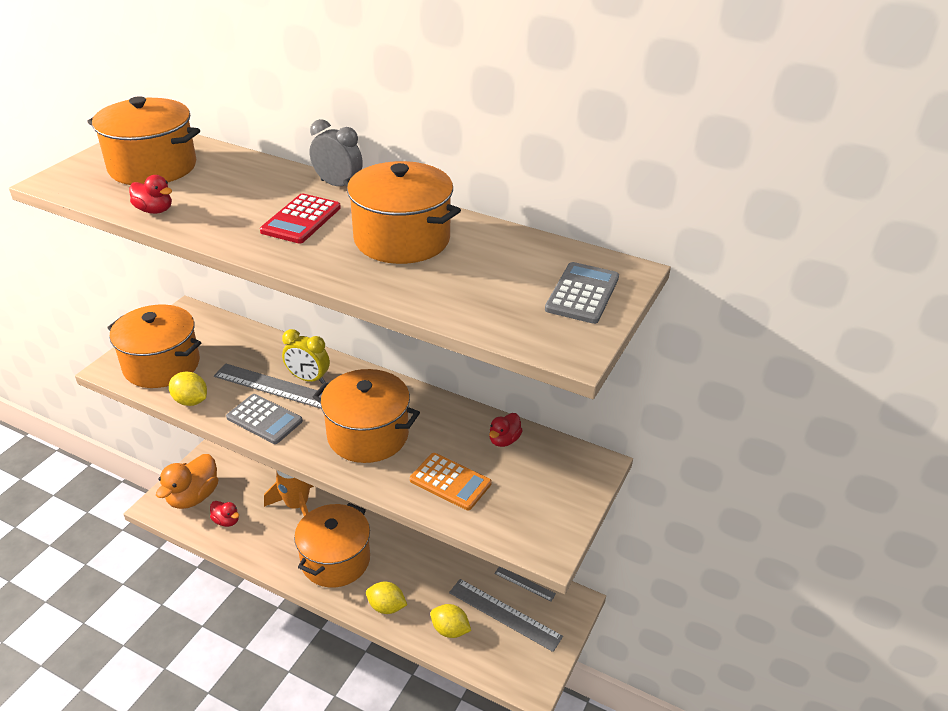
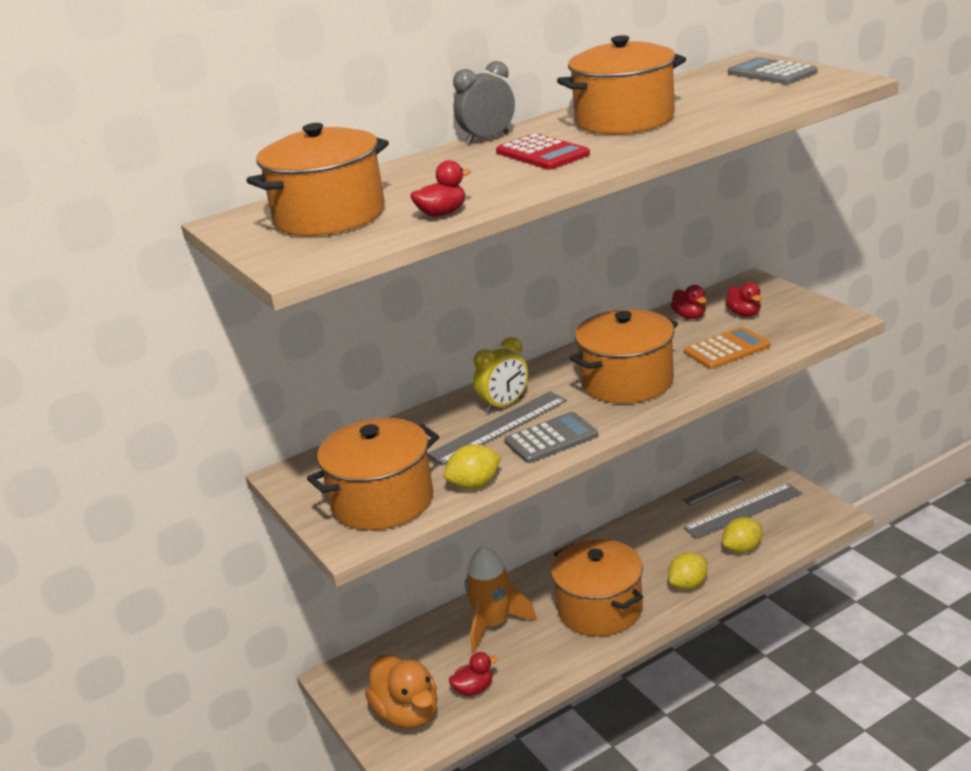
camera: 55 degrees left, 10 degrees down
none -> red duck [725,282,762,317]

